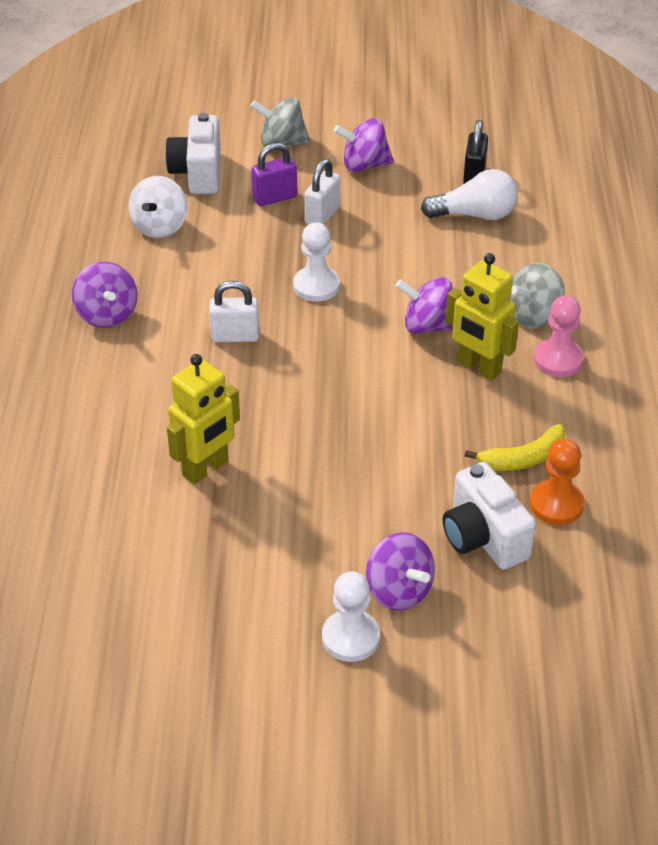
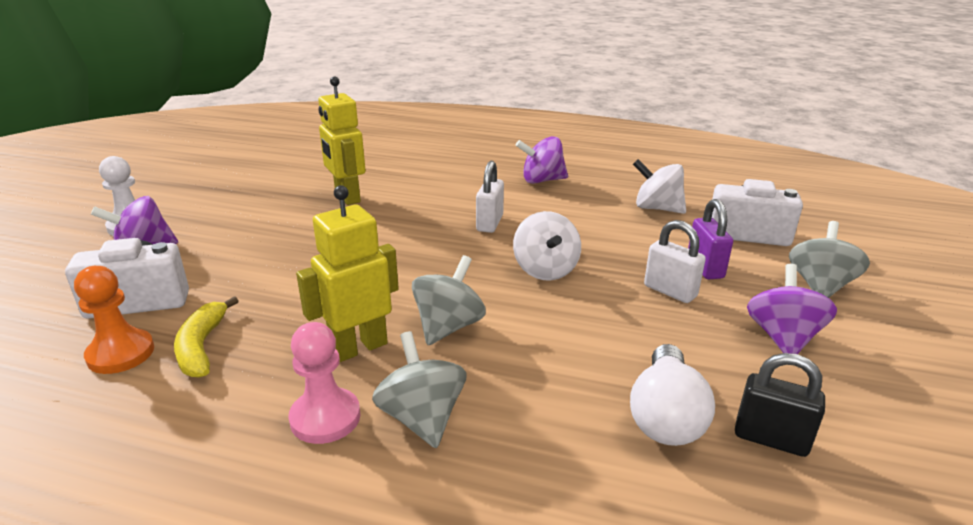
camera: 105 degrees right, 15 degrees down
white pawn [293,222,340,302] -> white spinning top [513,211,581,280]
purple spinning top [396,277,453,334] -> grey spinning top [412,255,486,345]

